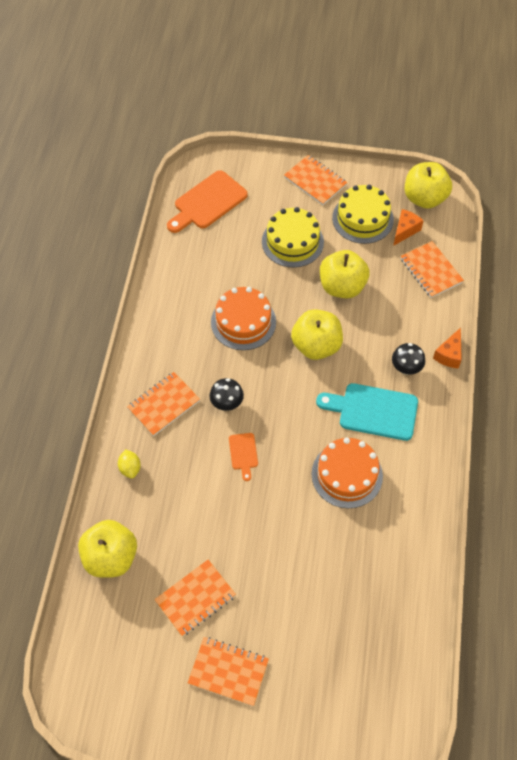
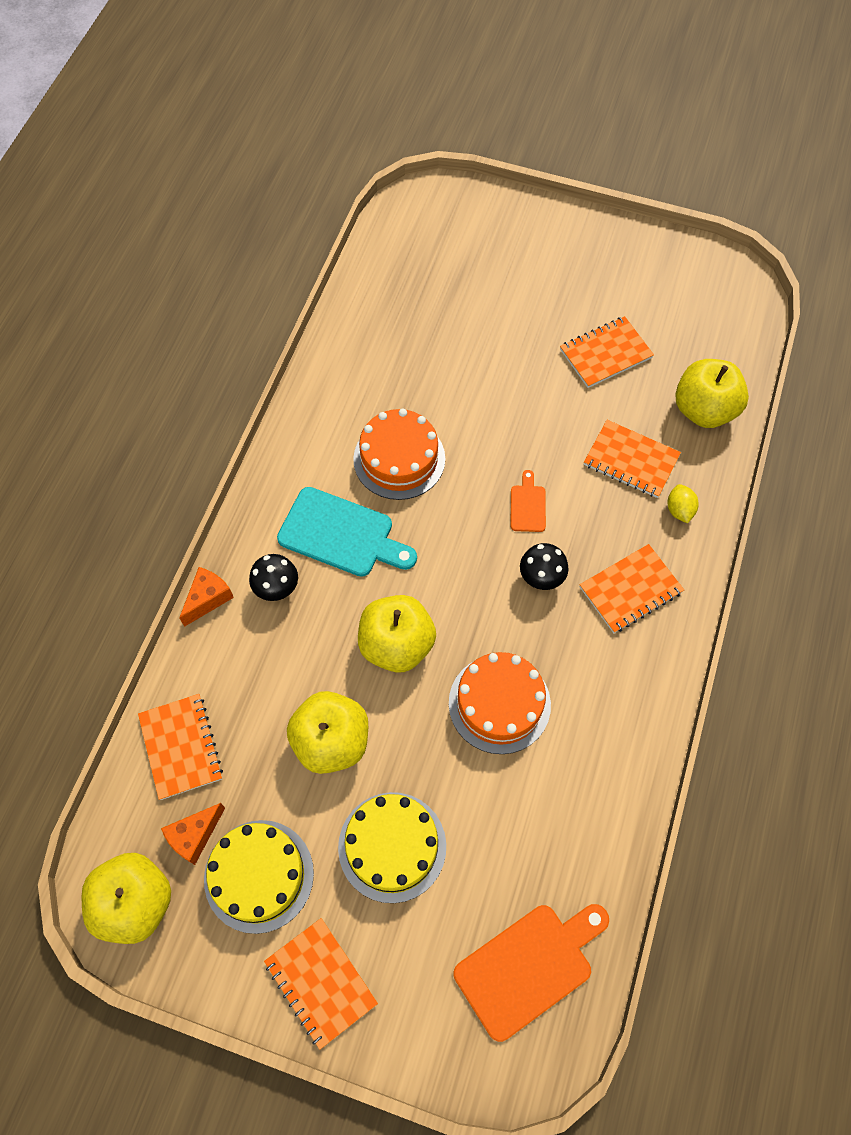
camera: 170 degrees left, 5 degrees up
orange notebook [188,637,269,706] -> orange notebook moved to [584,420,681,498]

